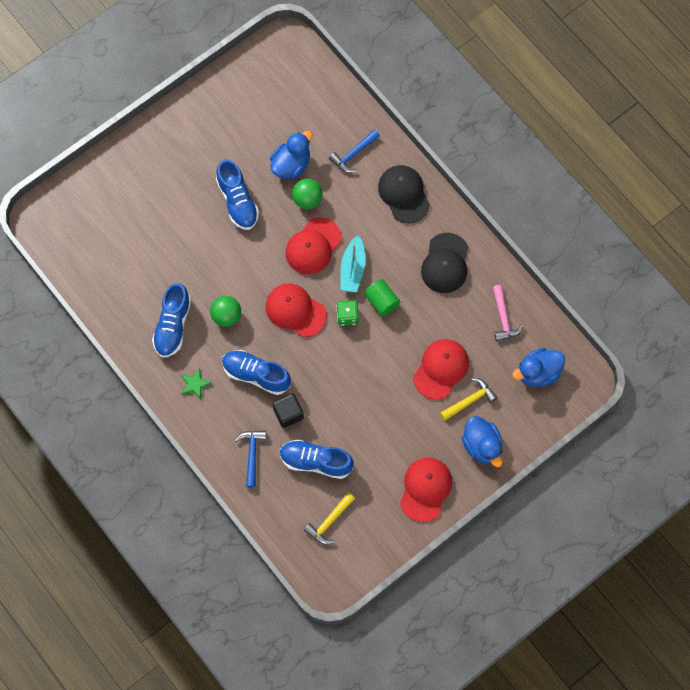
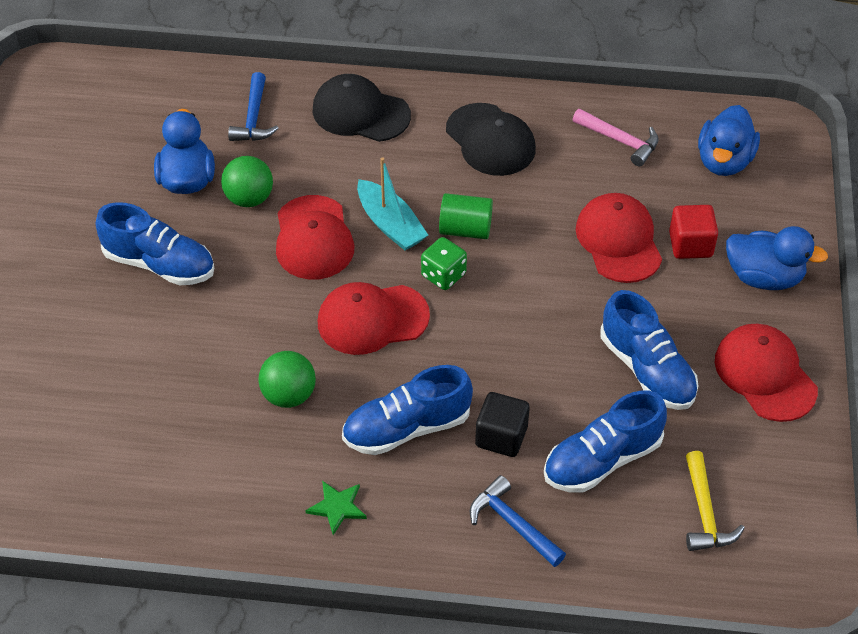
camera: 45 degrees left, 20 degrees down
blue shoe [152,283,191,358] -> blue shoe moved to [600,290,698,410]
yellow hammer [440,378,497,420] -> red cube [669,205,718,259]

